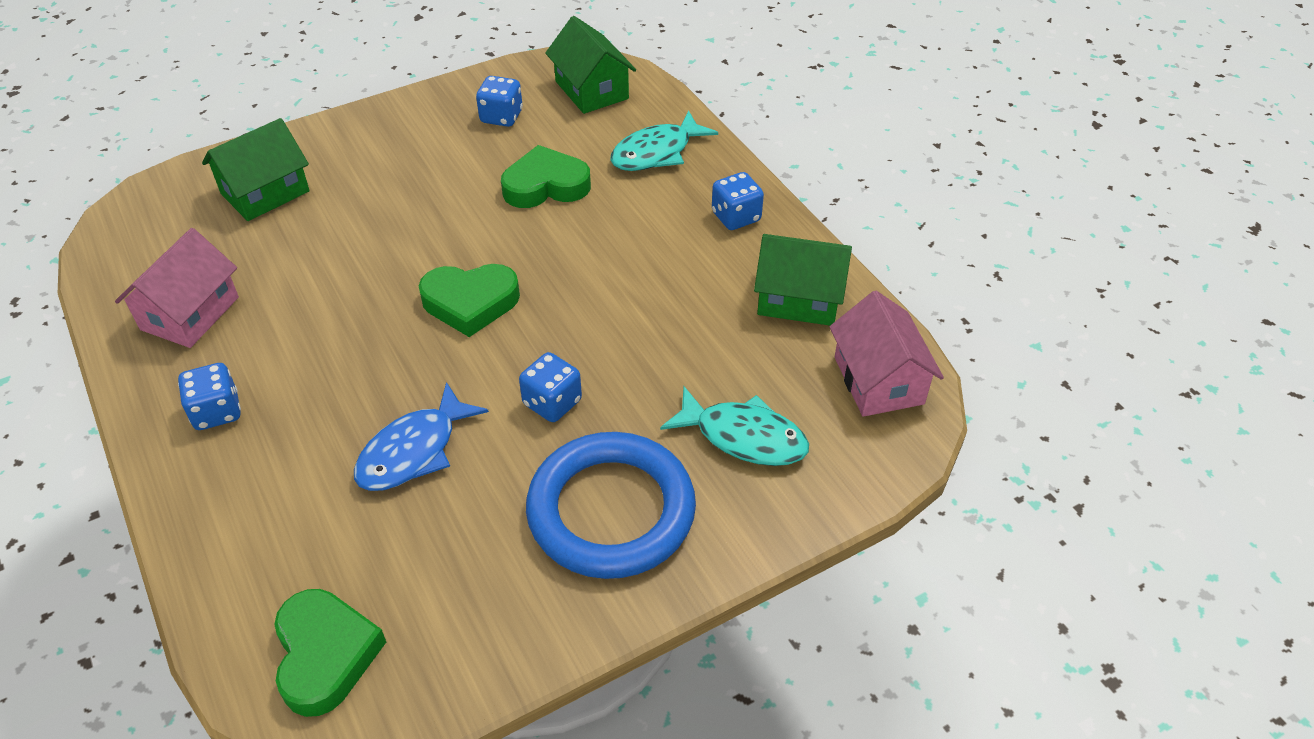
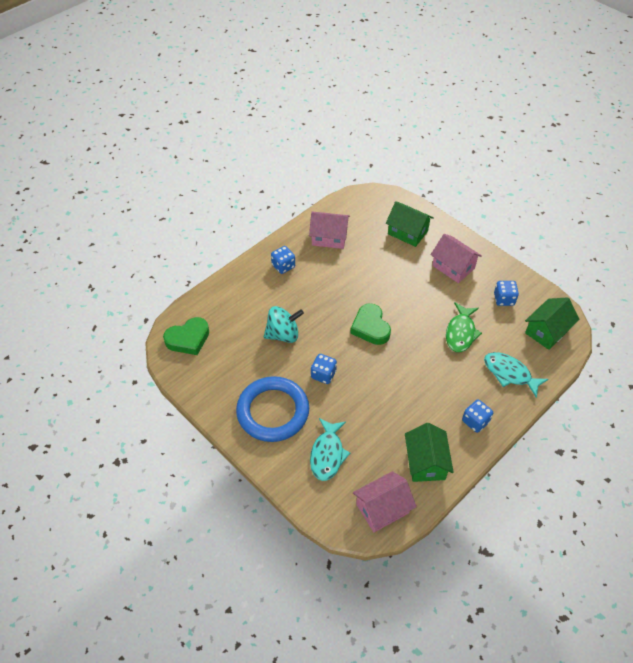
camera: 75 degrees right, 5 degrees up
blue fish [354,382,489,491] -> turquoise spinning top [264,306,304,343]
green heart [501,145,591,208] -> green fish [446,302,482,352]
none -> pink house [431,234,482,283]

